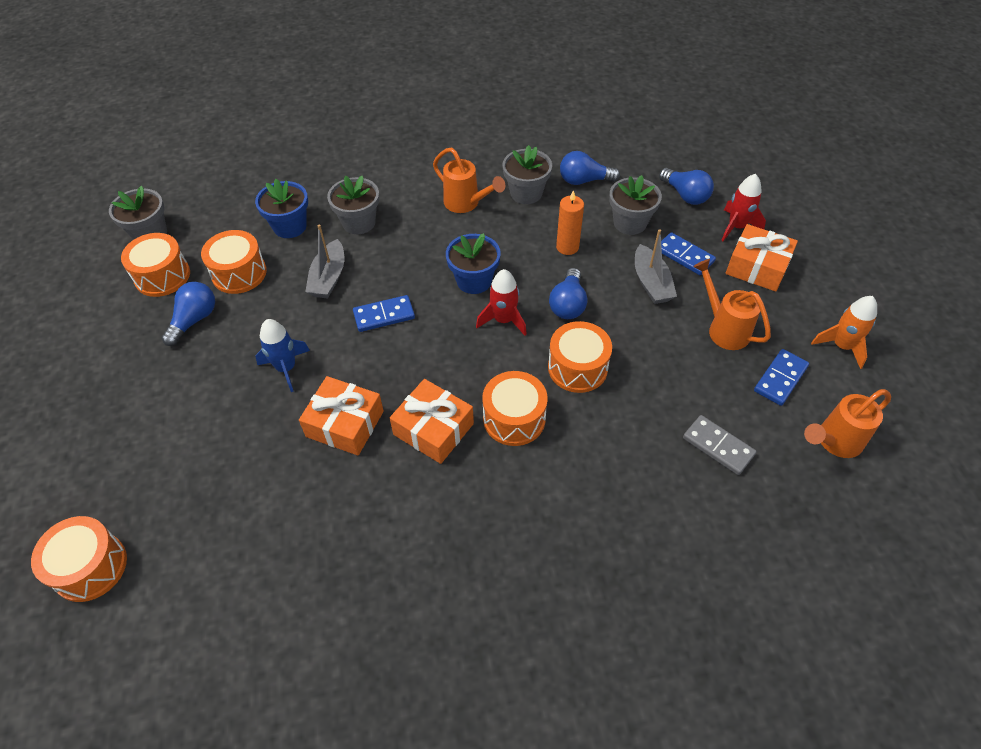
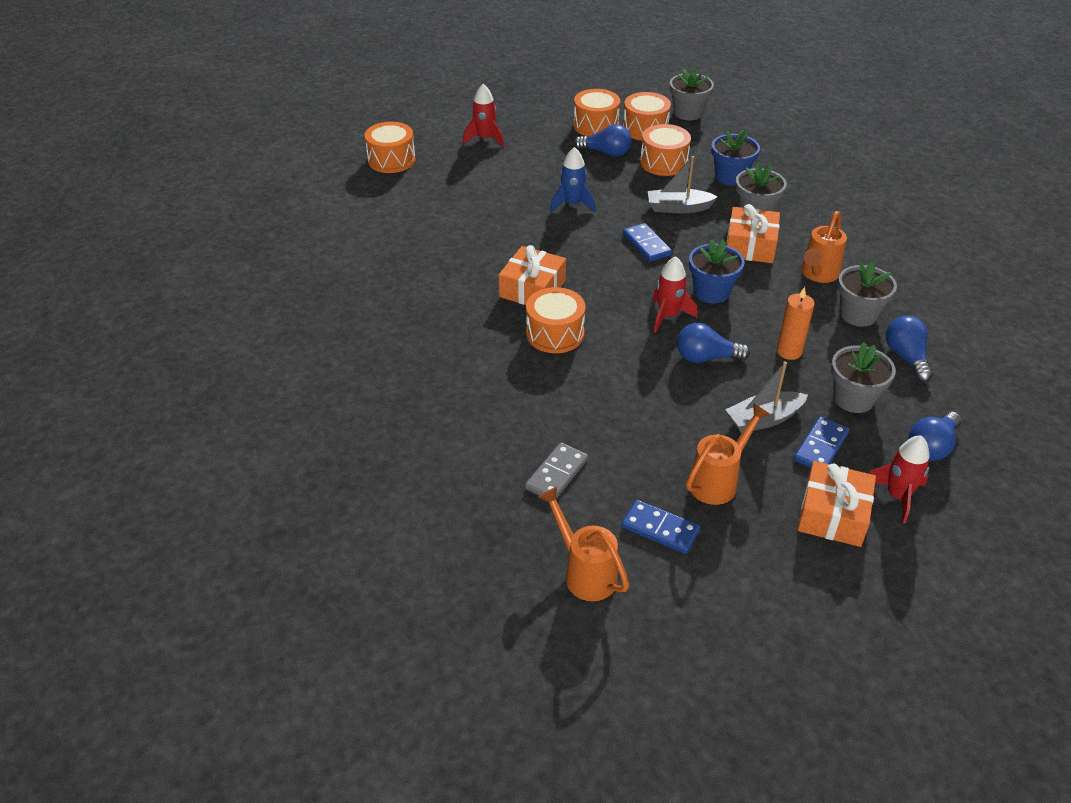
camera: 80 degrees right, 10 degrees down
orange gift [299,376,384,456] -> orange gift moved to [726,204,780,263]
orange drum [548,321,612,393] -> orange drum moved to [573,89,620,136]
orange rocket [811,296,877,369] -> none
none -> red rocket [463,84,504,147]

